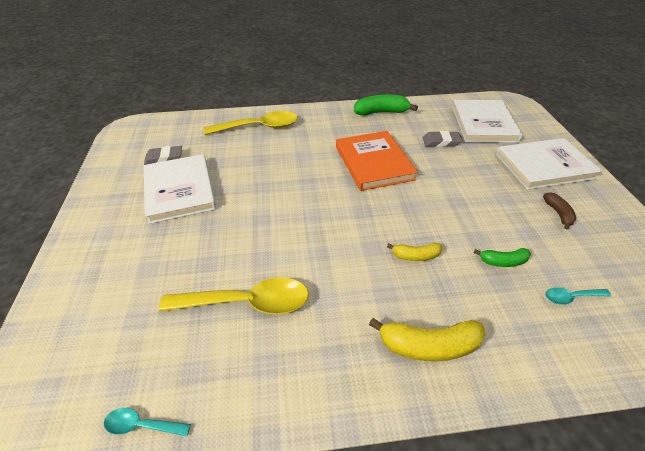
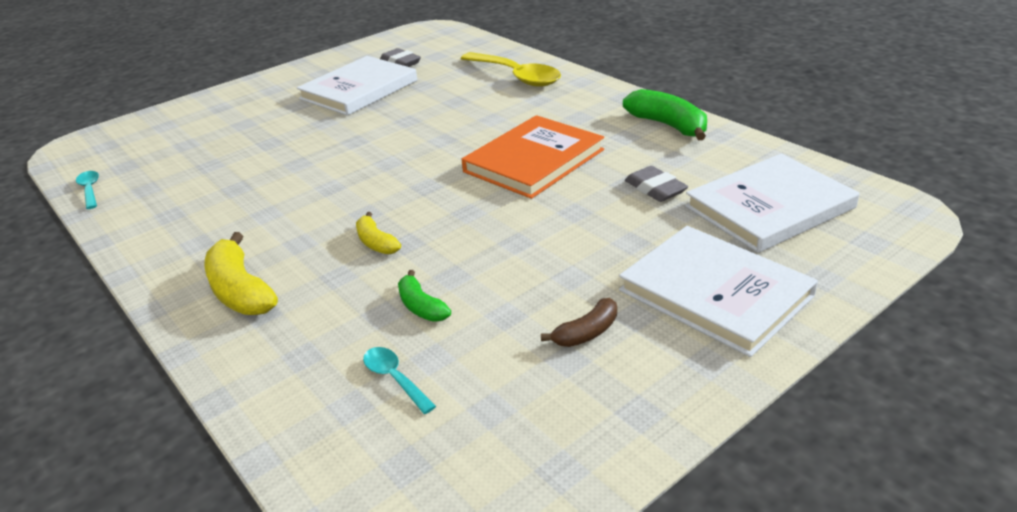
camera: 60 degrees right, 10 degrees down
yellow spoon [159,277,309,314] -> none

